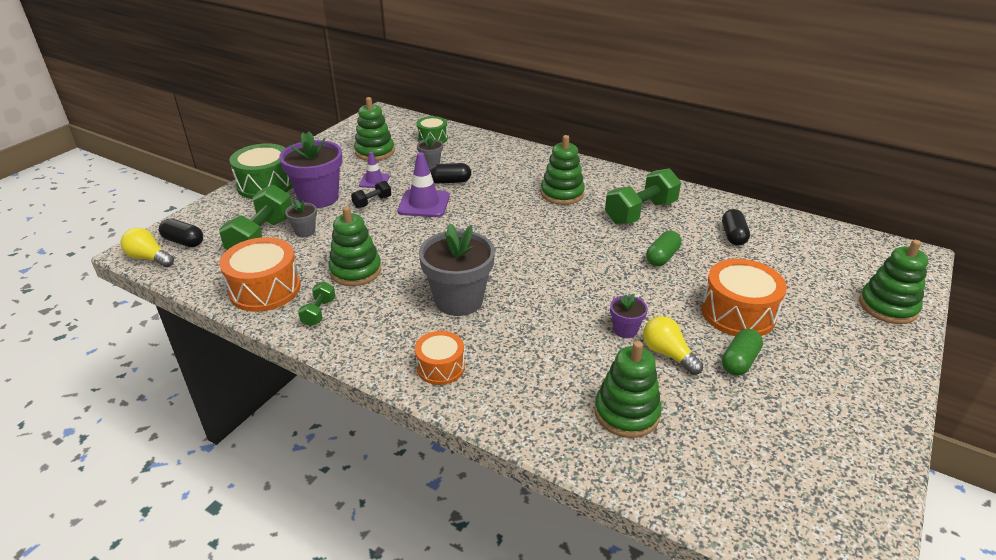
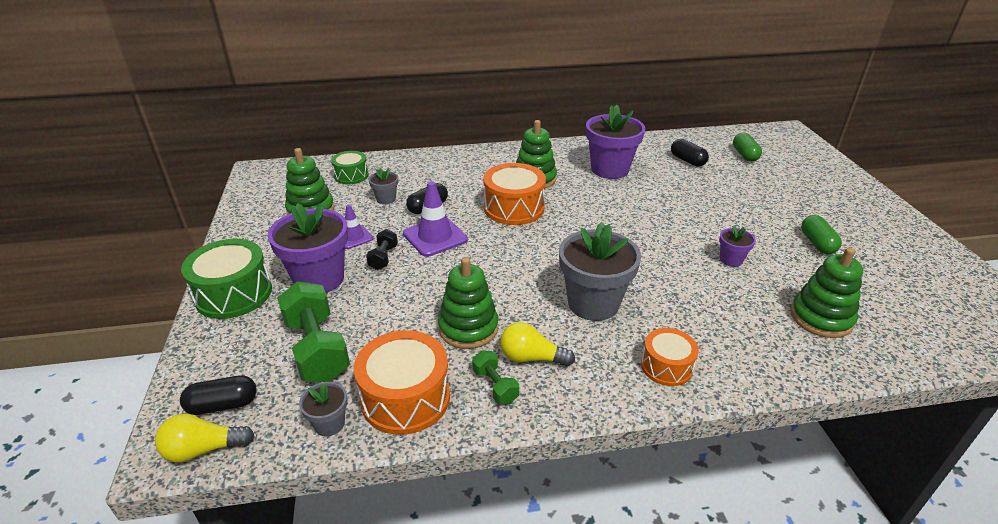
camera: 40 degrees left, 0 degrees up
grey flower pot [285,200,317,237] -> grey flower pot moved to [299,382,347,436]
green dumbbell [605,168,681,225] -> purple flower pot [586,104,645,179]
yellow light bulb [643,316,703,375] -> yellow light bulb moved to [500,322,575,366]
green capsule [646,230,682,266] -> green capsule moved to [733,133,762,162]
orange drum [701,259,787,336] -> orange drum moved to [483,163,546,225]
green stacking toy [859,240,928,324] -> none

